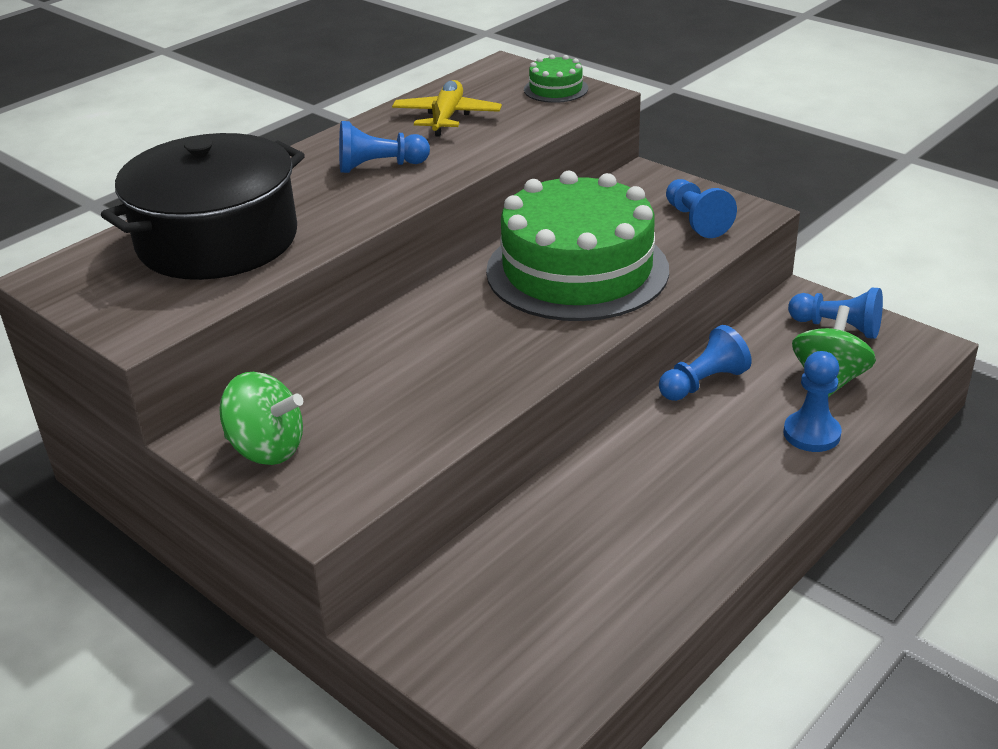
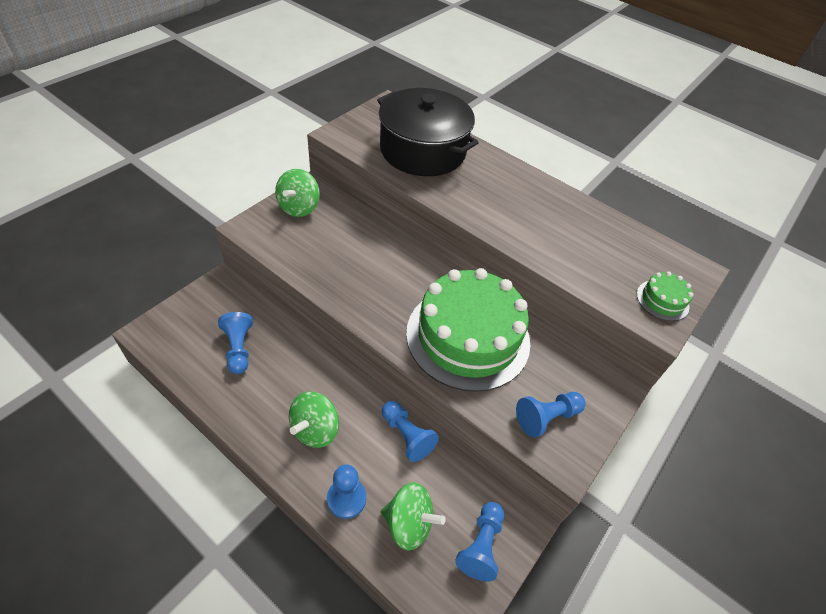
camera: 80 degrees right, 15 degrees up
blue pawn [339,121,430,173] -> blue pawn moved to [218,312,253,374]
yellow plane [392,80,502,137] -> none
none -> green spinning top [289,392,339,448]

